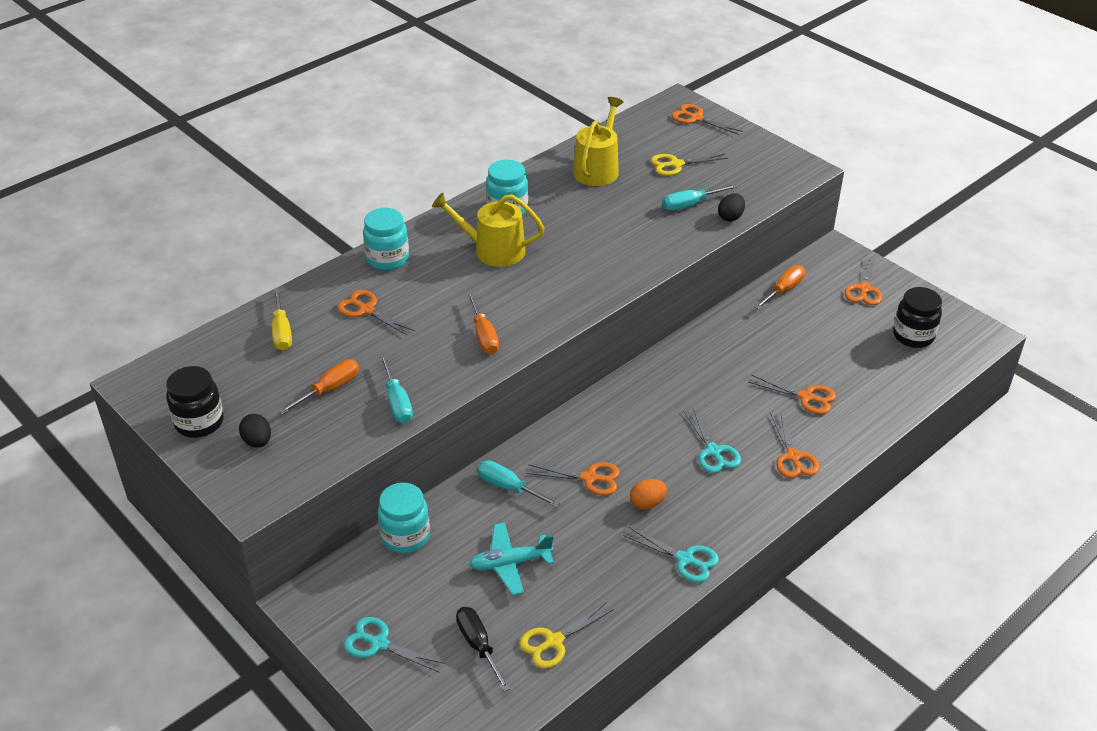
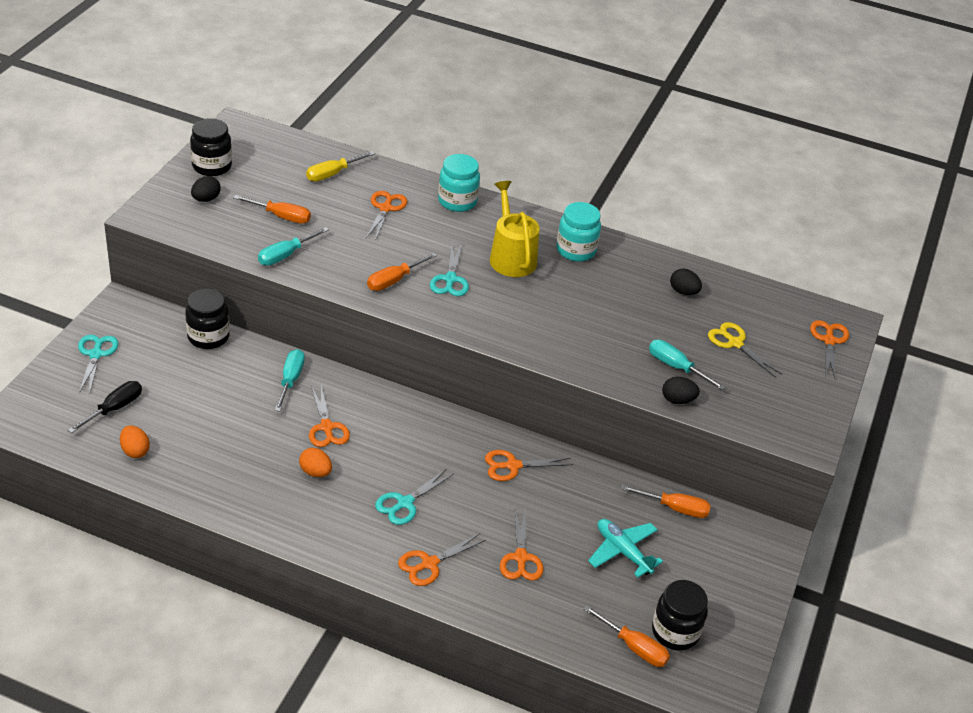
camera: 60 degrees right, 0 degrees up
turquoise jar [378,483,430,553] -> black jar [185,289,230,349]
turquoise plane [469,523,554,595] -> turquoise plane moved to [588,519,663,578]
yellow scissors [519,602,614,669] -> orange egg [120,425,150,458]
yellow watering can [573,97,623,186] -> black egg [670,268,702,295]
turquoise scissors [623,527,719,582] -> turquoise scissors moved to [430,242,469,296]
orange scissors [845,256,882,305] -> orange scissors moved to [485,450,573,481]
none -> orange screwdriver [583,605,670,667]

